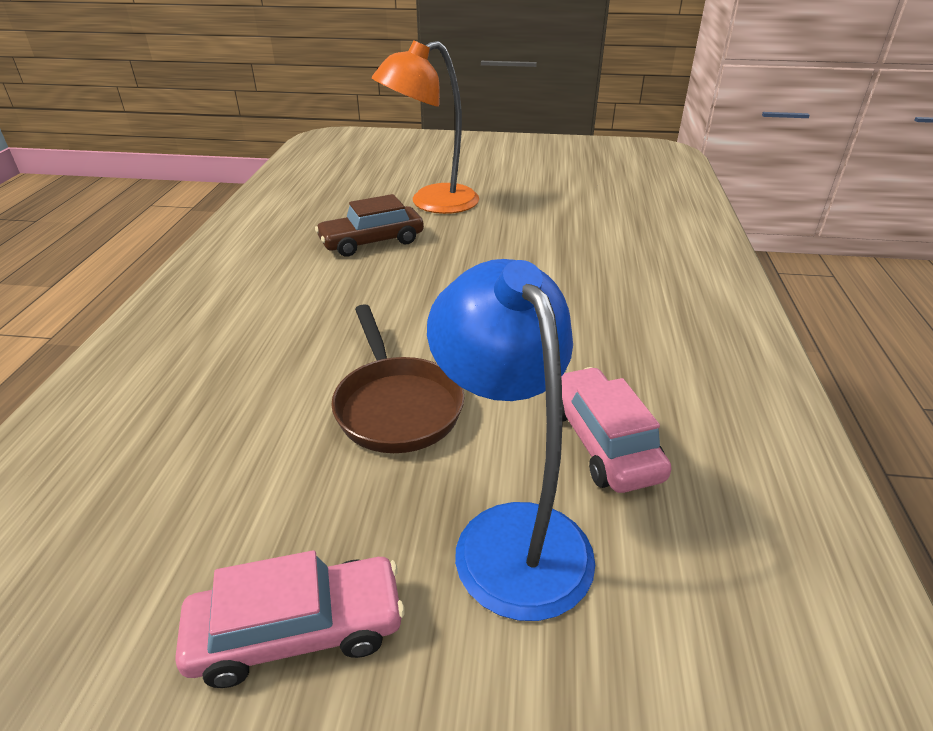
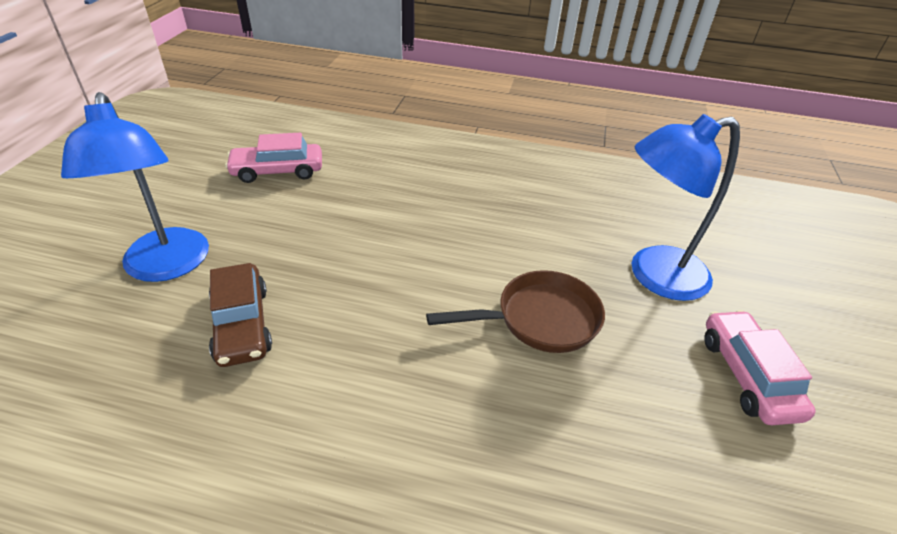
camera: 85 degrees left, 5 degrees up
orange lamp [372,40,479,214] -> blue lamp [61,92,209,282]
pink car [561,367,671,493] -> pink car moved to [225,133,322,183]

